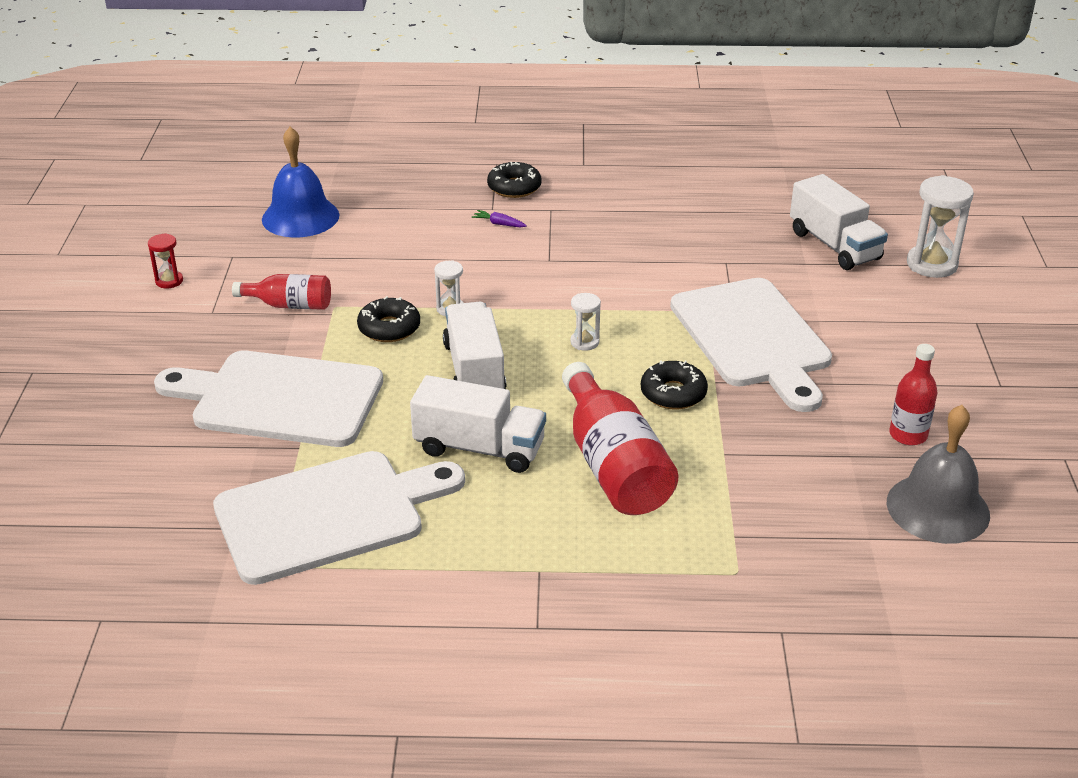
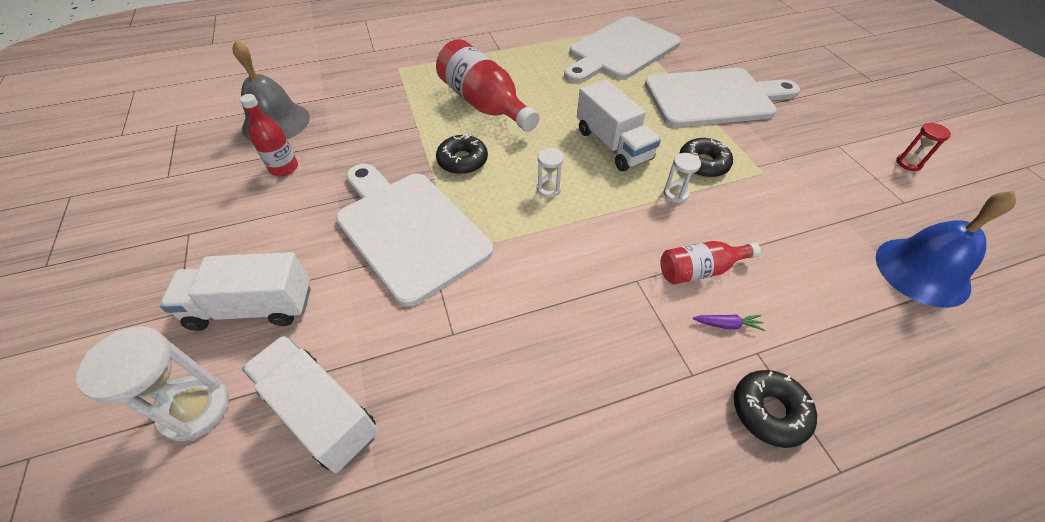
camera: 160 degrees right, 15 degrees up
red bottle [232,274,331,310] -> red bottle moved to [660,241,761,284]
white truck [410,375,546,473] -> white truck moved to [160,252,311,331]

